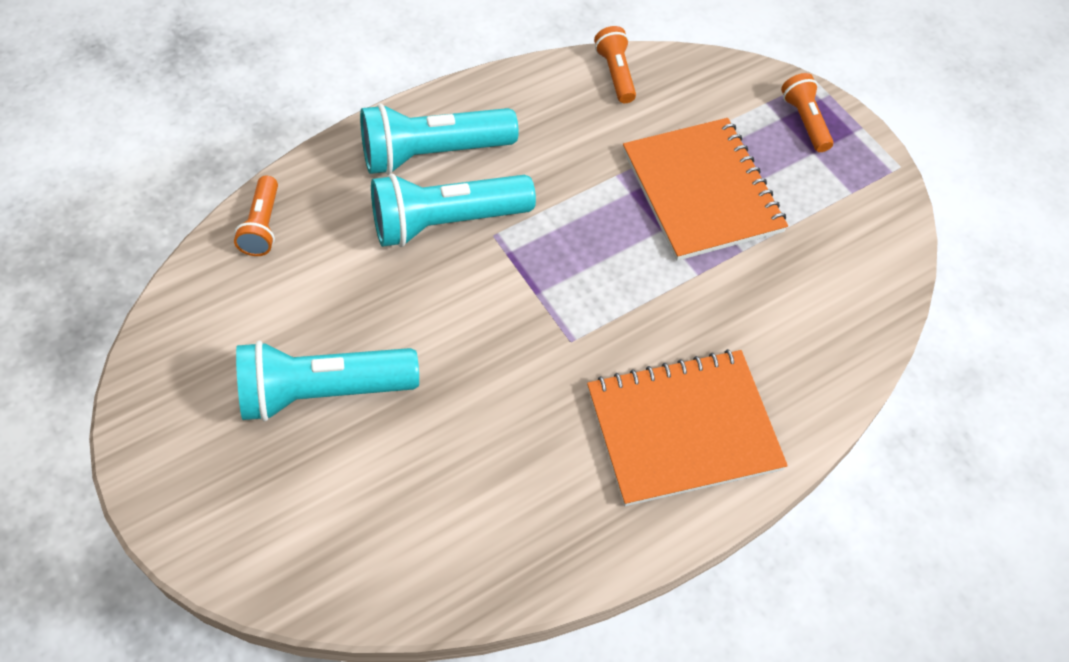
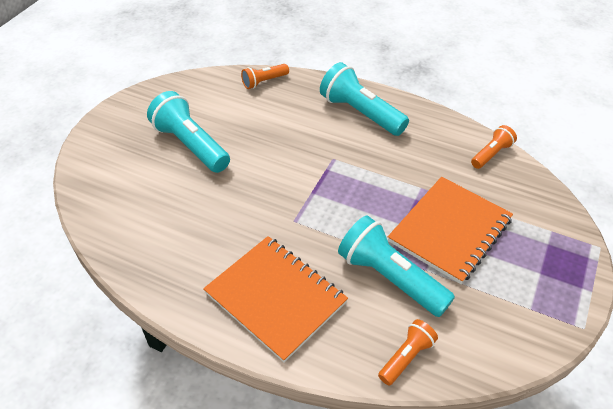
camera: 60 degrees right, 10 degrees down
turquoise flashlight [371,173,536,247] -> turquoise flashlight moved to [338,215,455,317]
orange flashlight [781,73,833,152] -> orange flashlight moved to [378,319,438,386]

